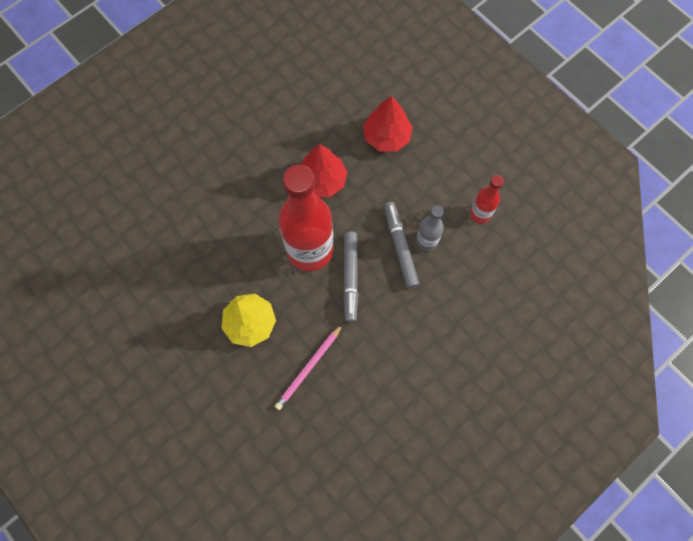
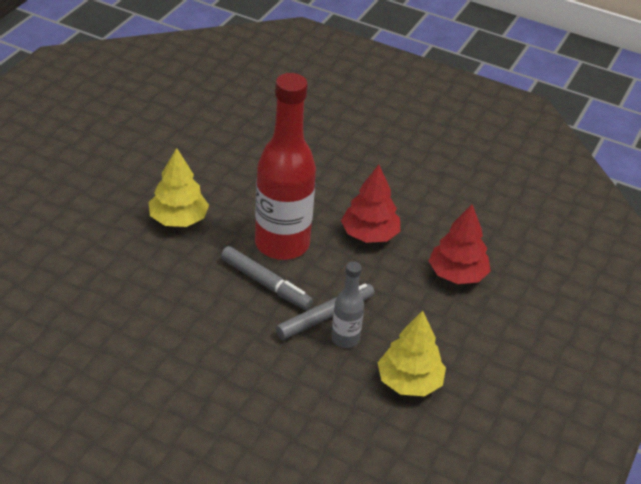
camera: 65 degrees right, 30 degrees down
pink pencil [275,324,343,410] -> none
grey marker [343,232,358,322] -> grey marker turned 120 degrees counterclockwise [221,246,313,310]
red bottle [470,175,504,223] -> yellow tree [377,311,446,396]

